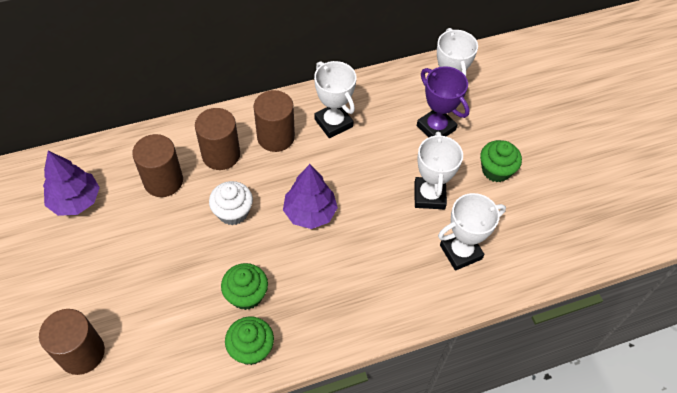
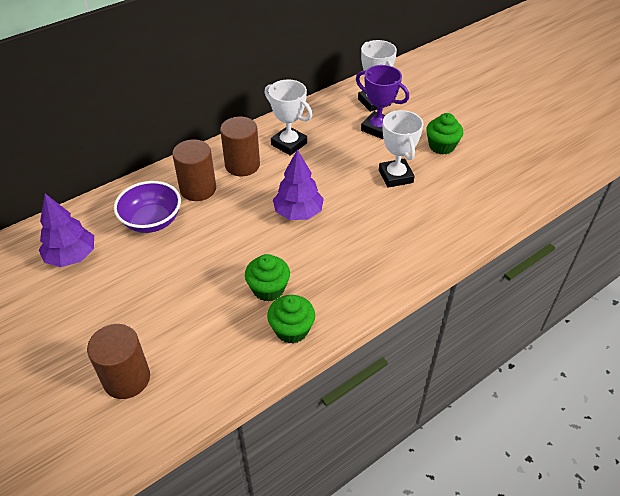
camera: 15 degrees left, 10 degrees down
brown cylinder [132,134,183,197] -> purple bowl [114,181,181,233]
white cupcake [209,181,253,225] -> none
white trophy [438,193,506,271] -> none

